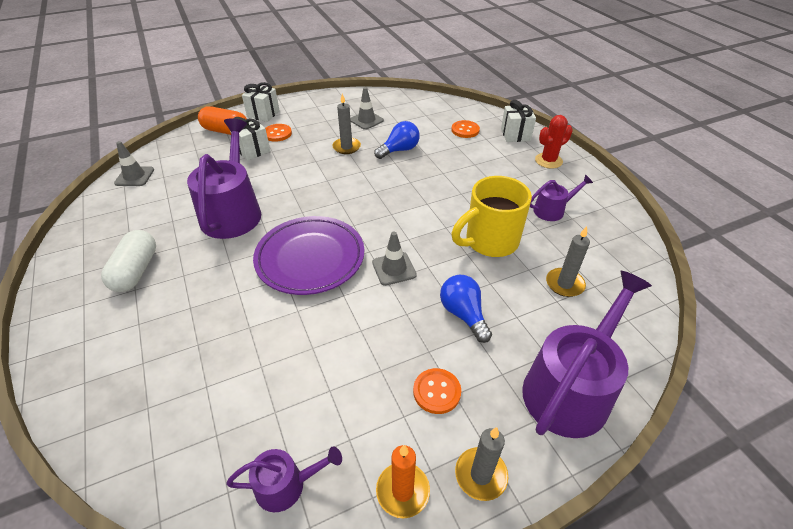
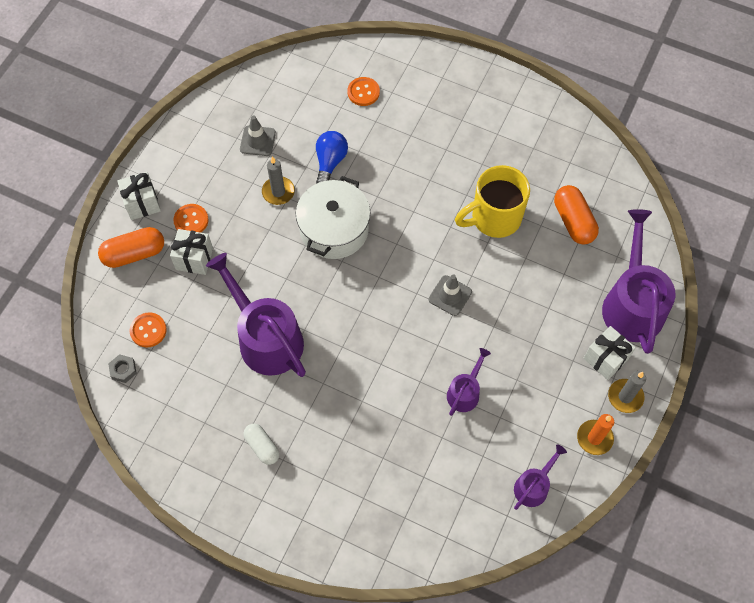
camera: 40 degrees left, 20 degrees up
white capsule [101,230,156,292] -> white capsule [244,423,279,465], size x0.65
grey traffic cone [114,141,154,186] -> grey nut [108,354,137,383]
purple plate [253,216,364,295] -> none
orange button [413,368,461,414] -> orange button moved to [130,312,167,347]
blue light bulb [440,275,492,343] -> none
yellow mug [451,176,532,257] -> yellow mug turned 45 degrees clockwise [455,165,530,238]
white gift [501,100,536,142] -> white gift moved to [583,326,636,380]
purple watering can [530,175,593,221] -> purple watering can moved to [447,348,491,416]
red cactus [535,115,573,169] -> none
grey candle [546,226,590,297] -> orange capsule [554,185,599,245]
none -> white pot [296,176,370,259]

